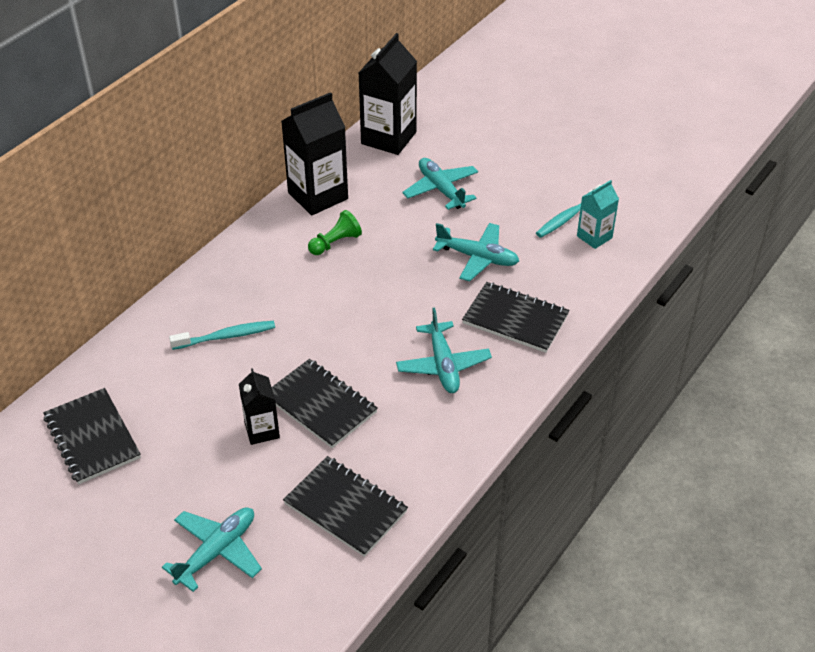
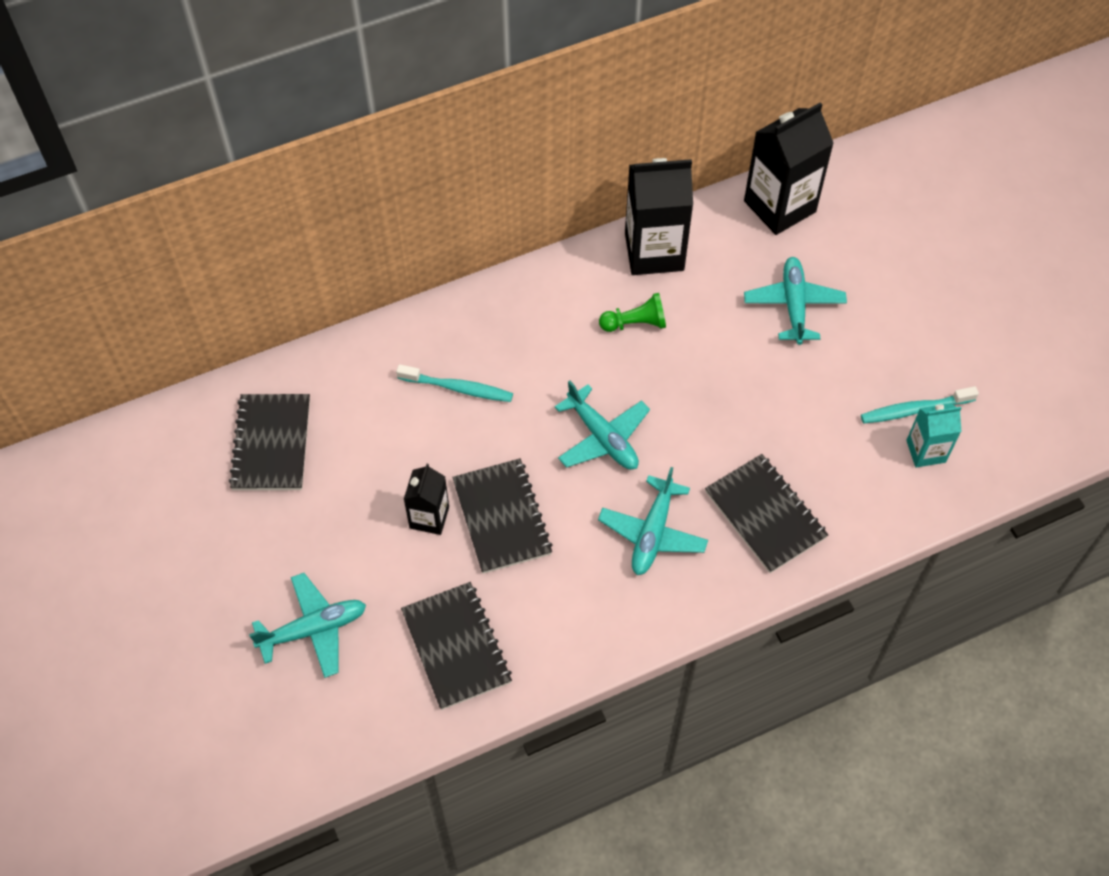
camera: 30 degrees right, 15 degrees up
turquoise plane [433,223,519,281] -> turquoise plane moved to [555,380,650,470]

